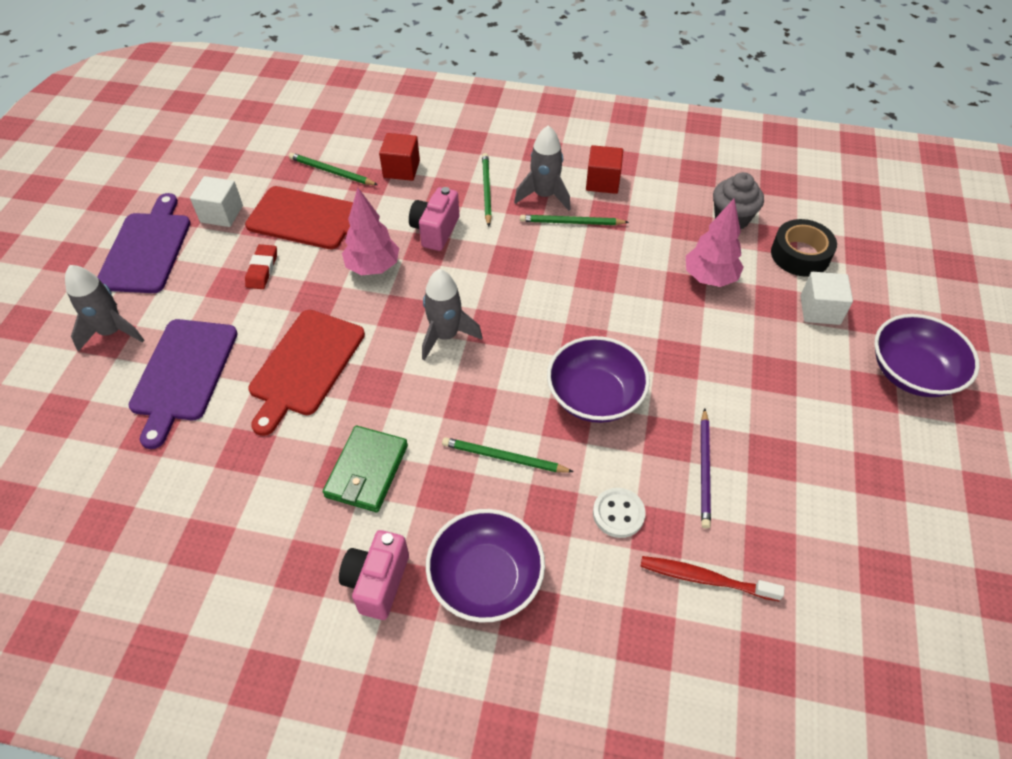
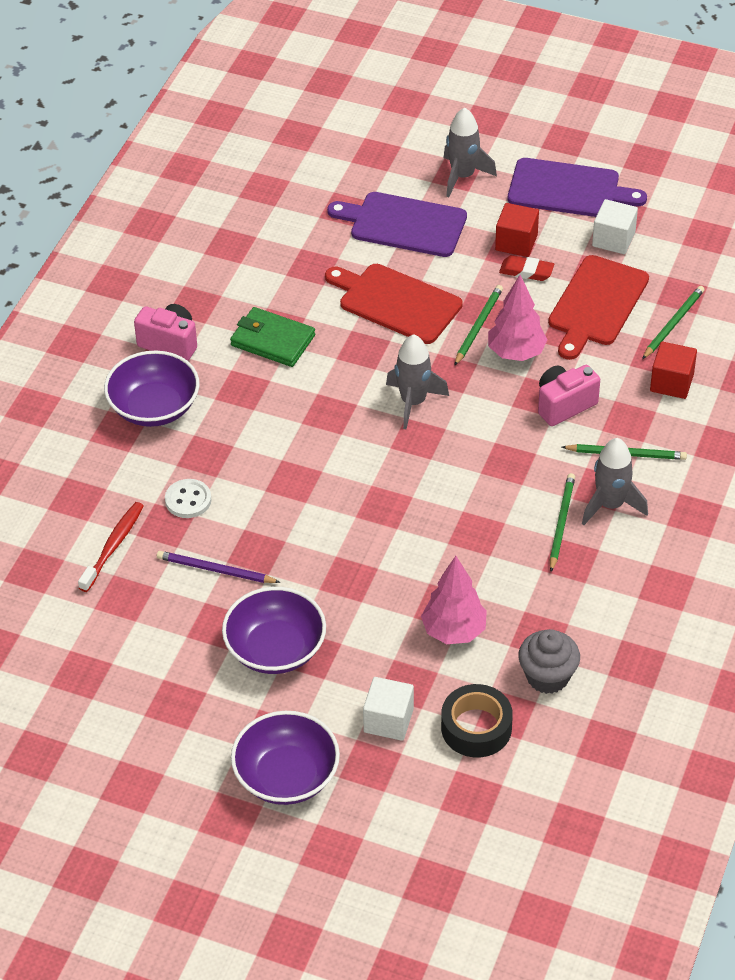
camera: 100 degrees right, 5 degrees down
pink camera [409,187,459,251] -> pink camera turned 60 degrees counterclockwise [538,365,600,426]
green pencil [442,437,574,473] -> green pencil moved to [454,285,503,366]
purple bowl [547,336,650,423] -> purple bowl moved to [222,587,326,674]
red cube [586,145,623,194] -> red cube moved to [495,203,539,257]

